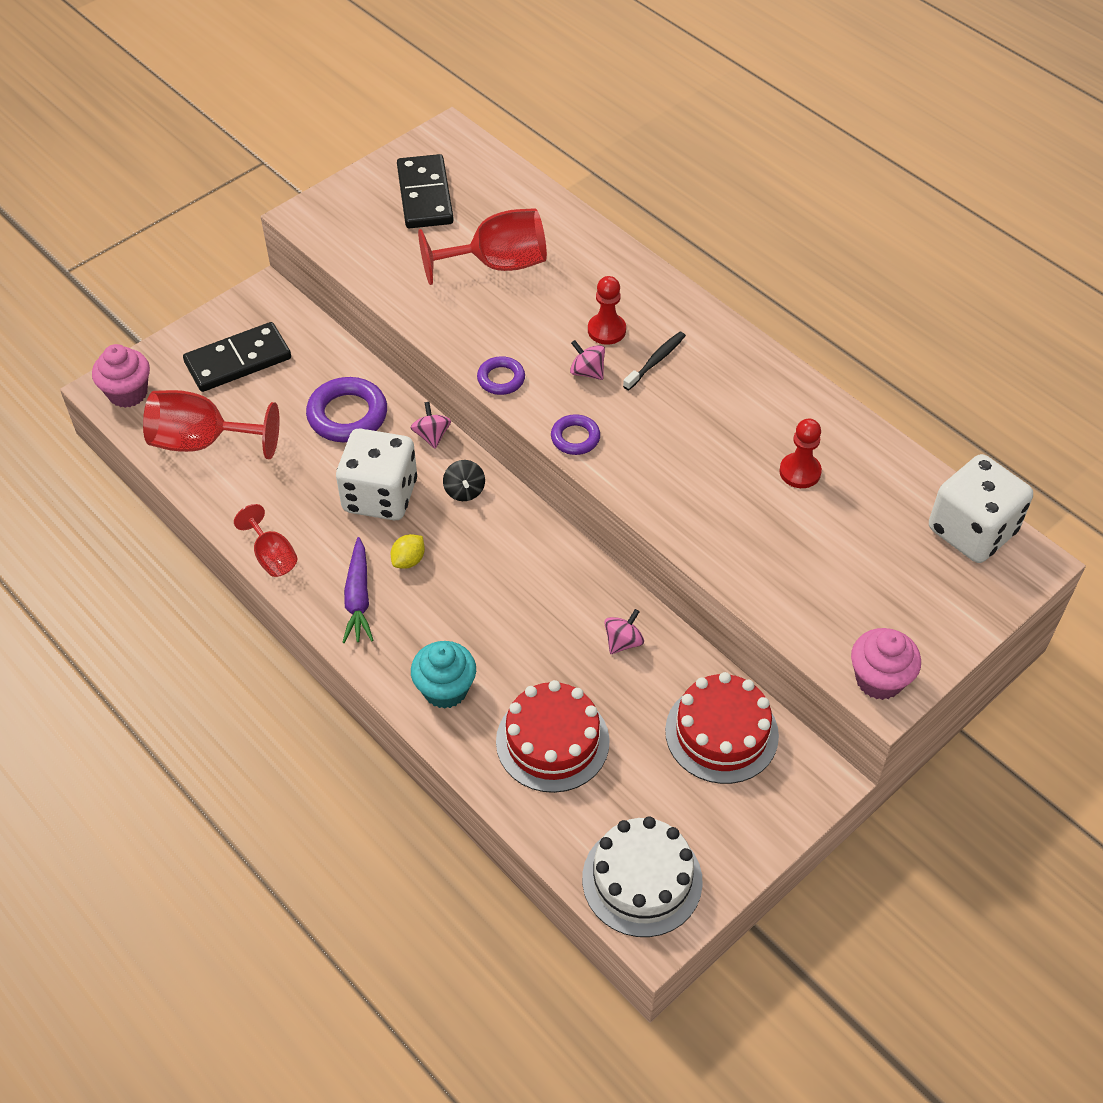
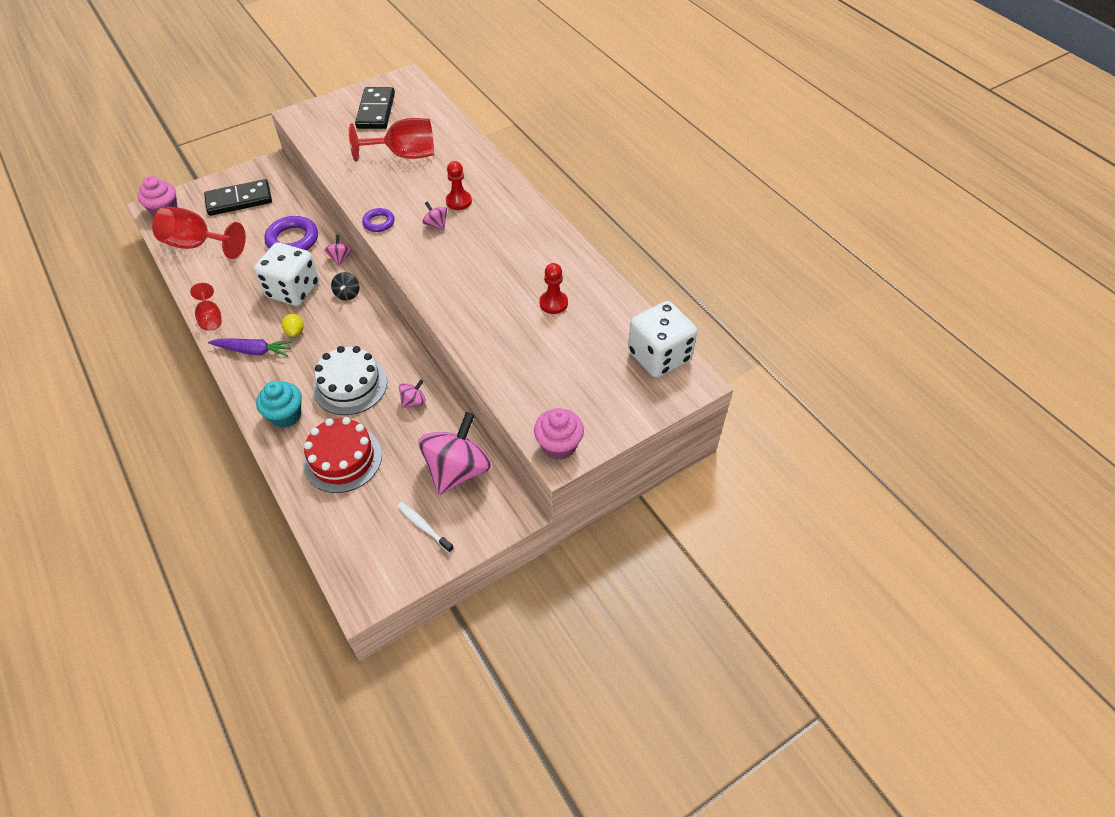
camera: 10 degrees right, 0 degrees up
purple carrot [342,537,374,643] -> purple carrot turned 90 degrees counterclockwise [208,338,293,357]
yellow lemon [391,534,425,569] -> yellow lemon turned 60 degrees counterclockwise [282,313,304,337]
purple ring [551,414,600,455] -> none
white cake [582,816,703,937] -> white cake moved to [313,346,387,415]
black toothbrush [623,332,686,390] -> none
red cake [665,672,779,784] -> pink spinning top [418,412,491,495]
none -> white toothbrush [397,502,454,553]

